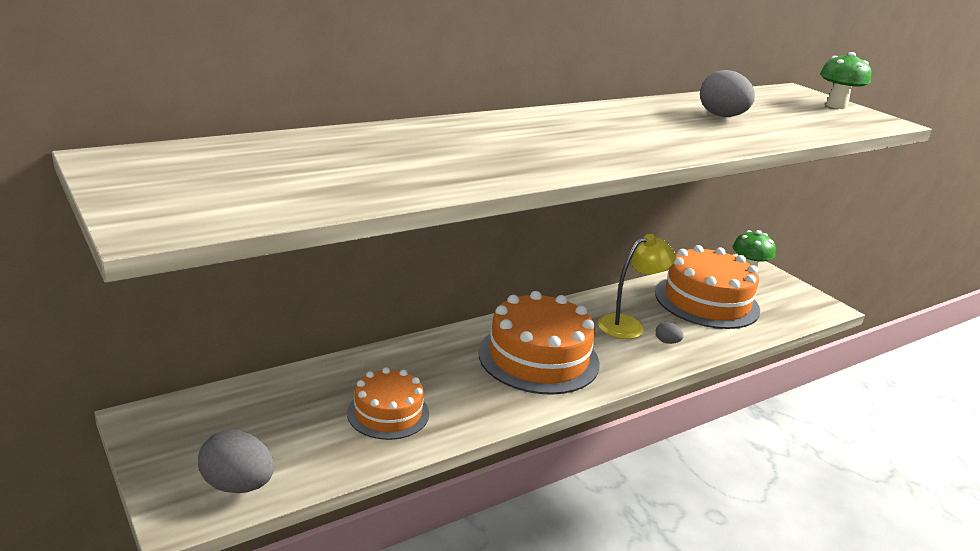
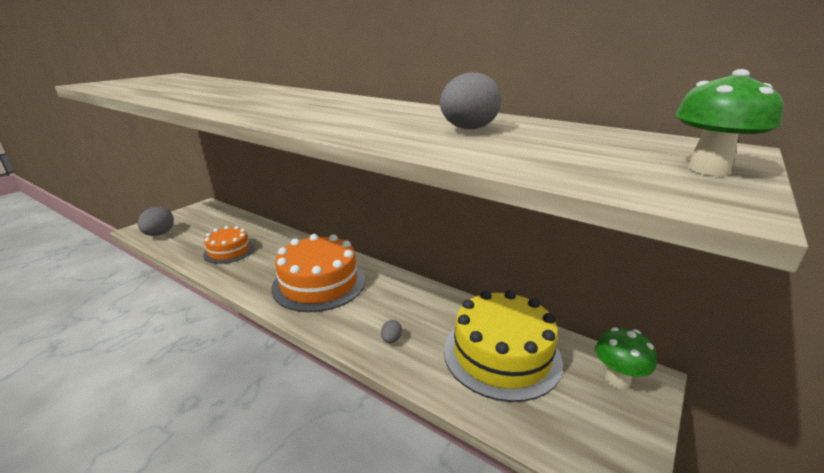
camera: 70 degrees right, 0 degrees up
yellow lamp [598,234,676,339] -> none
orange cake [655,245,760,329] -> yellow cake [444,290,563,402]

